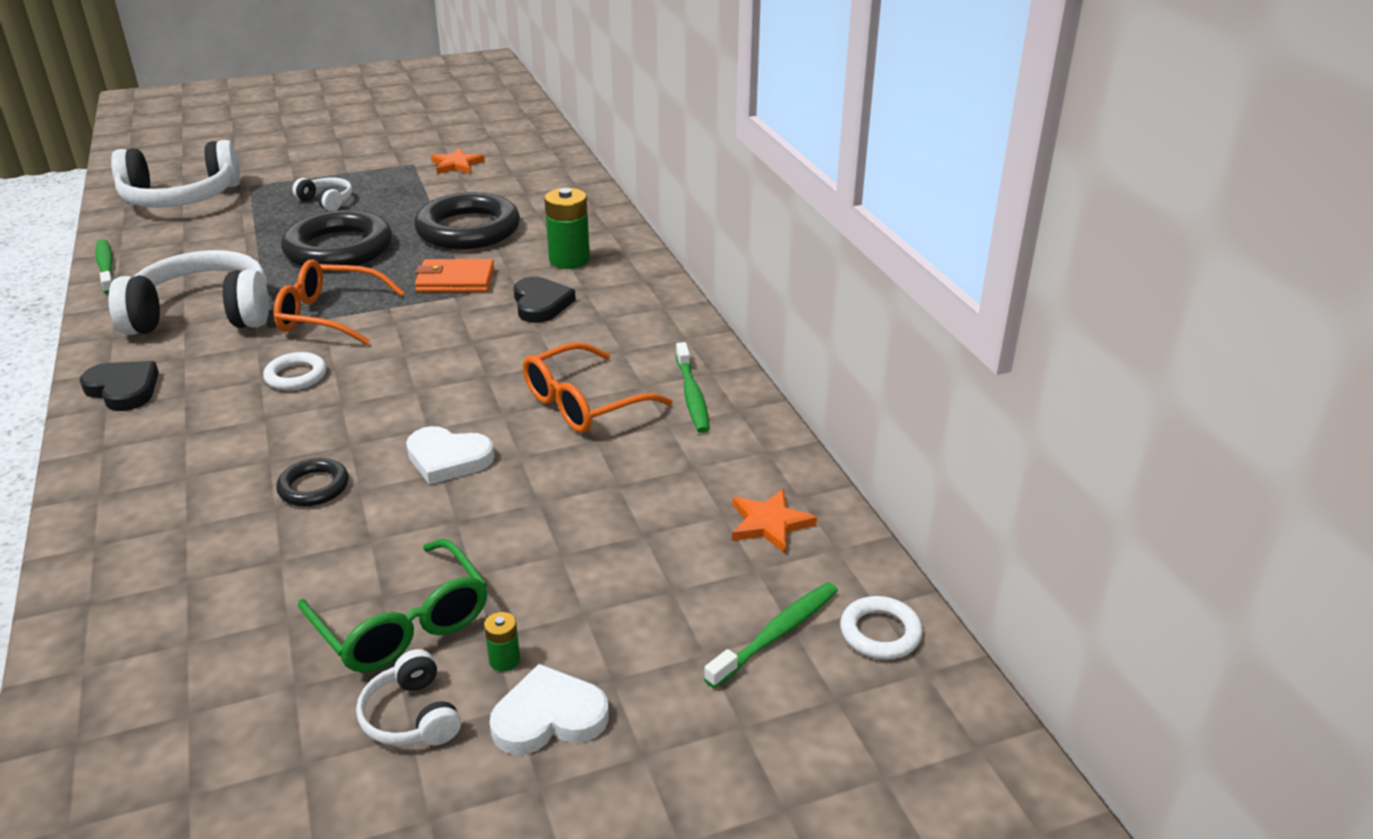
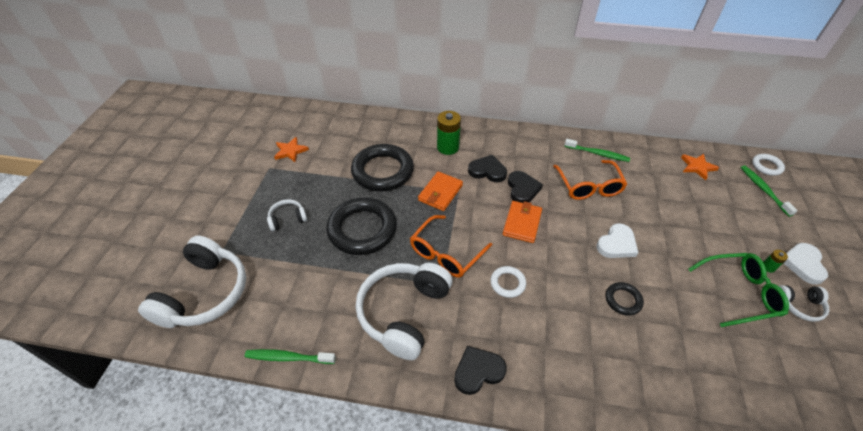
camera: 60 degrees left, 15 degrees up
none -> orange wallet [503,201,542,243]
none -> black heart [508,171,543,203]

